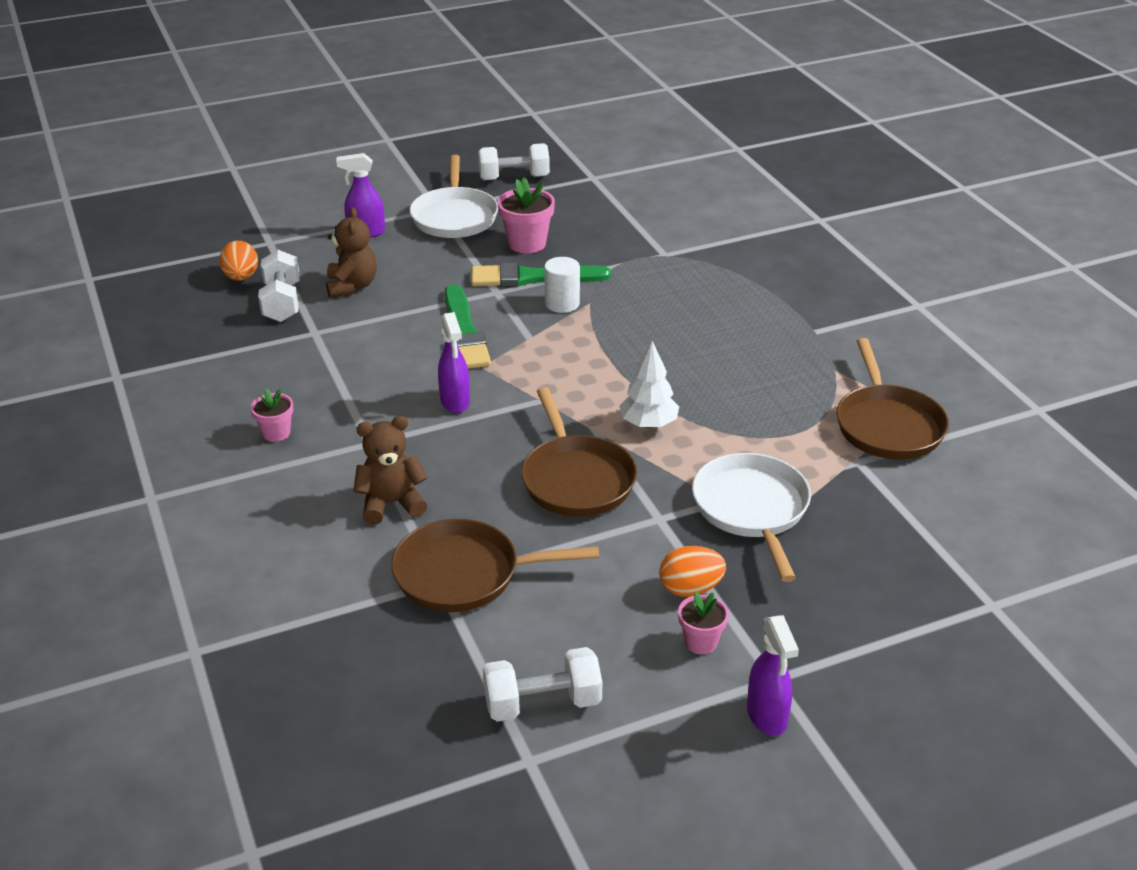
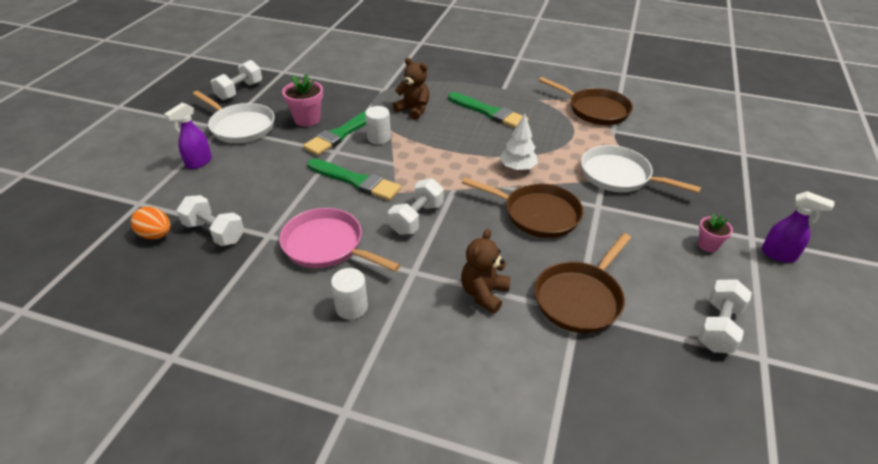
camera: 50 degrees left, 5 degrees up
pink flower pot [250,389,293,442] -> white cylinder [331,268,368,320]
brown teddy bear [326,207,377,298] -> brown teddy bear moved to [393,58,430,120]
purple spray bottle [438,312,470,413] -> white dumbbell [388,178,444,235]
orange egg [659,546,726,597] -> none
none -> pink pan [280,208,400,272]
none -> green brush [448,92,529,128]

